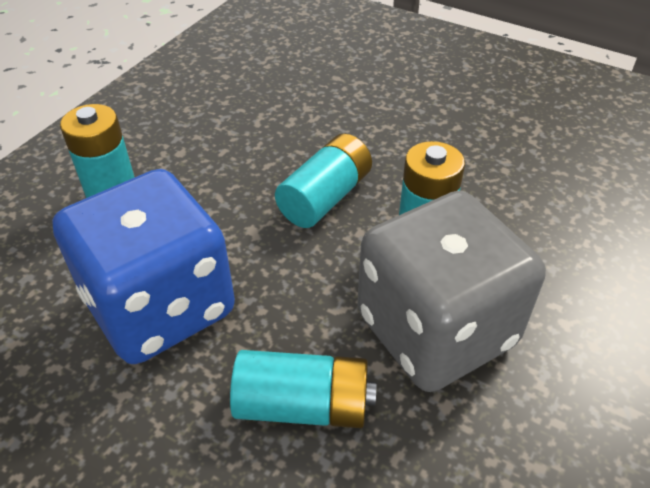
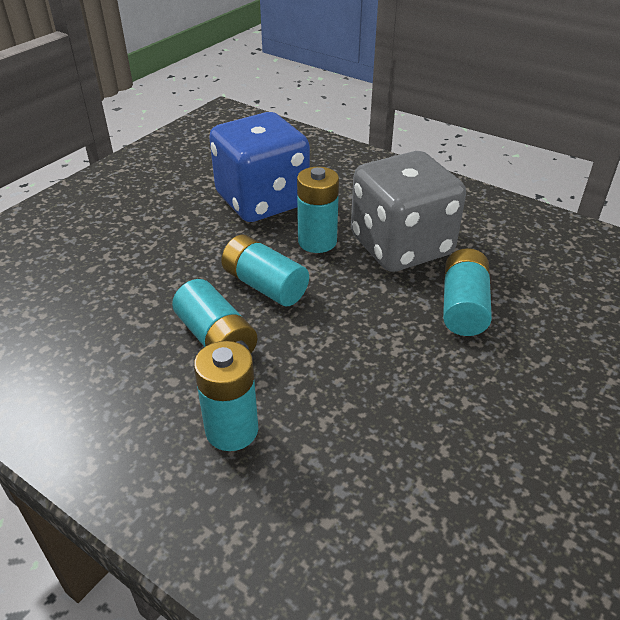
camera: 85 degrees left, 5 degrees down
blue dice [52,169,235,364] -> blue dice moved to [209,112,310,222]
none -> turquoise battery [172,279,257,353]

